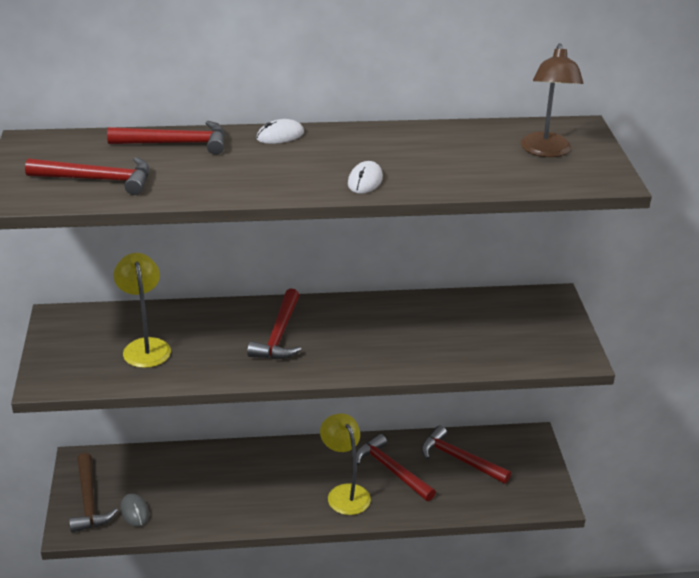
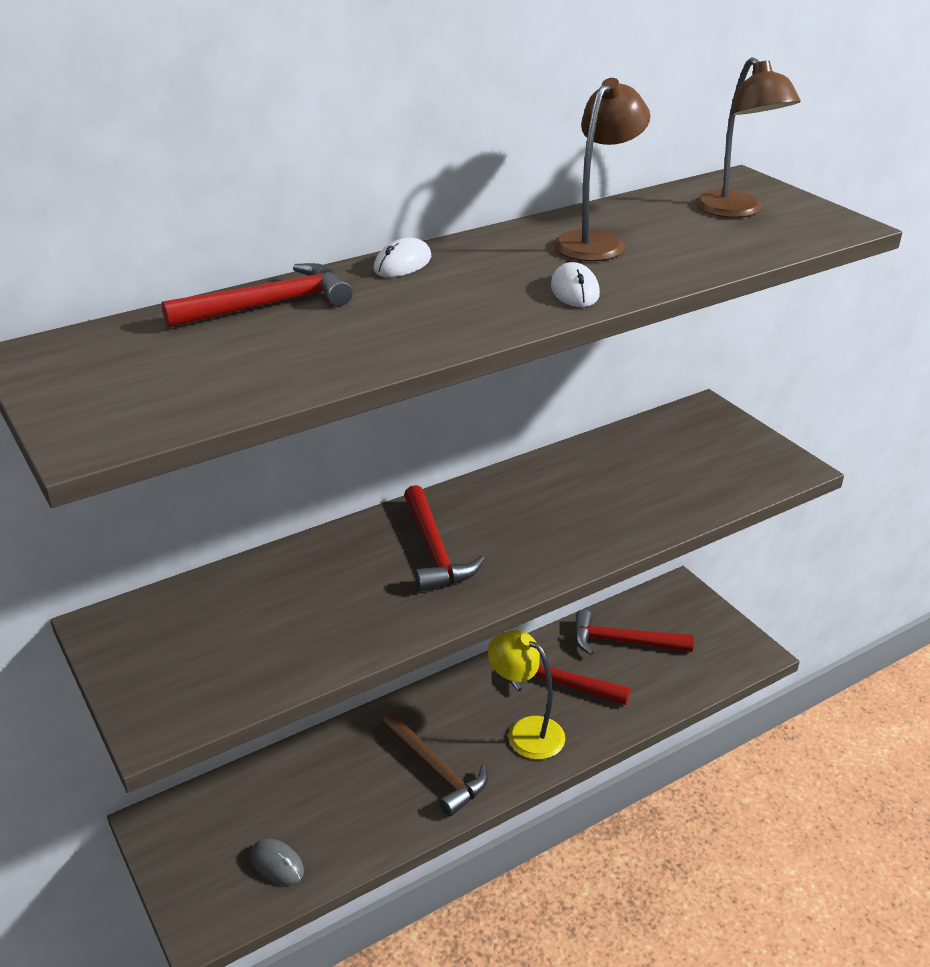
camera: 25 degrees left, 0 degrees up
red hammer [25,157,149,195] -> none
brown hammer [69,453,118,532] -> brown hammer moved to [381,713,488,816]
yellow lamp [113,253,171,368] -> none
none -> brown lamp [553,78,650,261]

